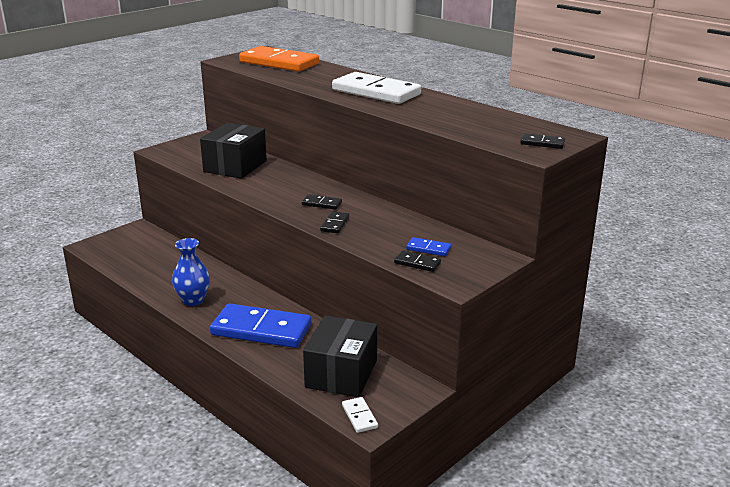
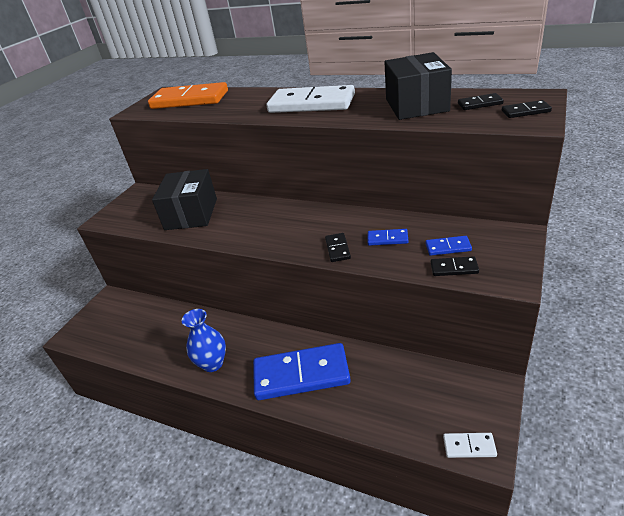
camera: 15 degrees left, 10 degrees up
black domino [302,194,342,210] -> black domino moved to [458,93,504,110]
black box [303,316,377,397] -> black box moved to [384,52,452,120]
white domino [342,397,378,433] -> white domino turned 45 degrees counterclockwise [443,433,497,458]
none -> blue domino [368,229,408,246]

